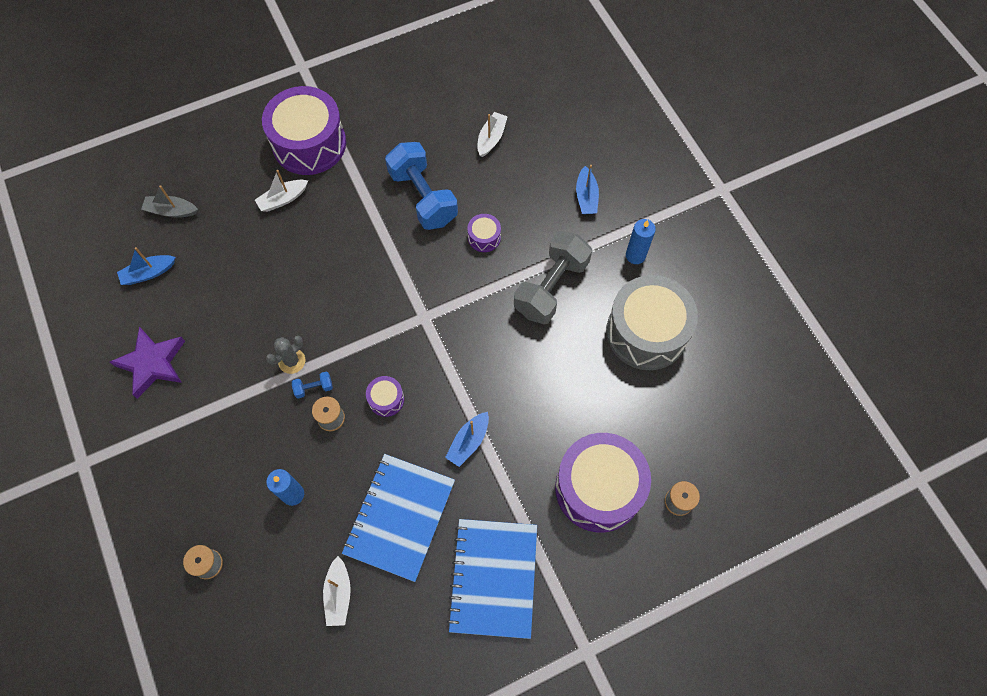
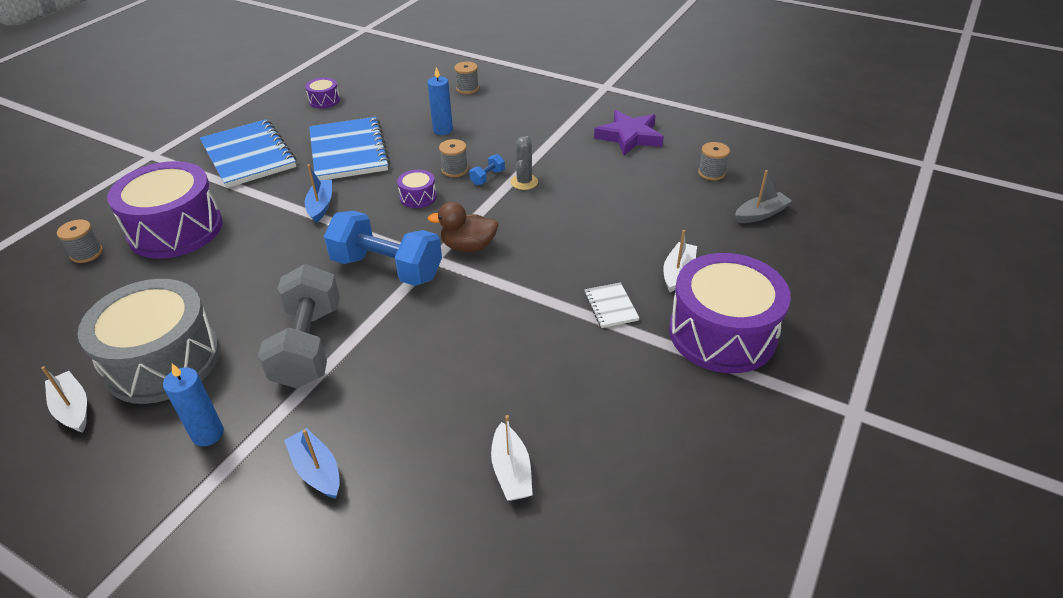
camera: 145 degrees right, 25 degrees down
blue boat [117,247,176,285] -> grey spool [698,142,730,181]
white boat [323,556,351,626] -> white boat moved to [41,366,87,433]
blue dumbbell [385,142,458,230] -> blue dumbbell moved to [324,211,442,286]
purple drum [467,214,501,252] -> purple drum moved to [305,78,340,109]
none -> brown duck [428,202,499,252]
none -> white notebook [584,282,639,328]

